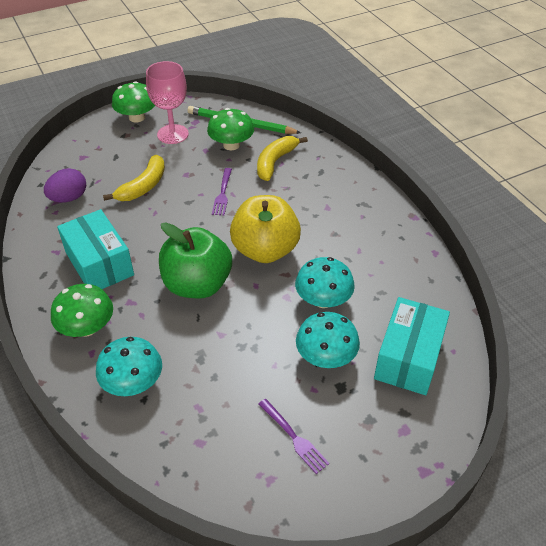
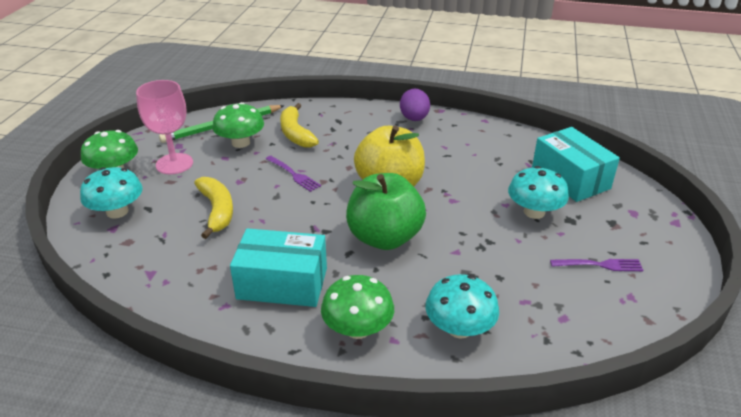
camera: 50 degrees left, 10 degrees down
purple egg [44,168,86,202] -> purple egg moved to [400,89,430,121]
turquoise mushroom [295,257,355,308] -> turquoise mushroom moved to [80,167,143,219]

